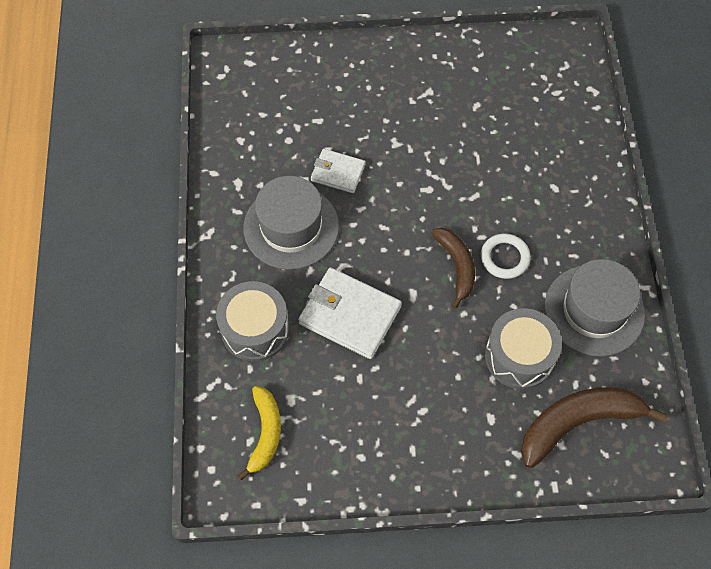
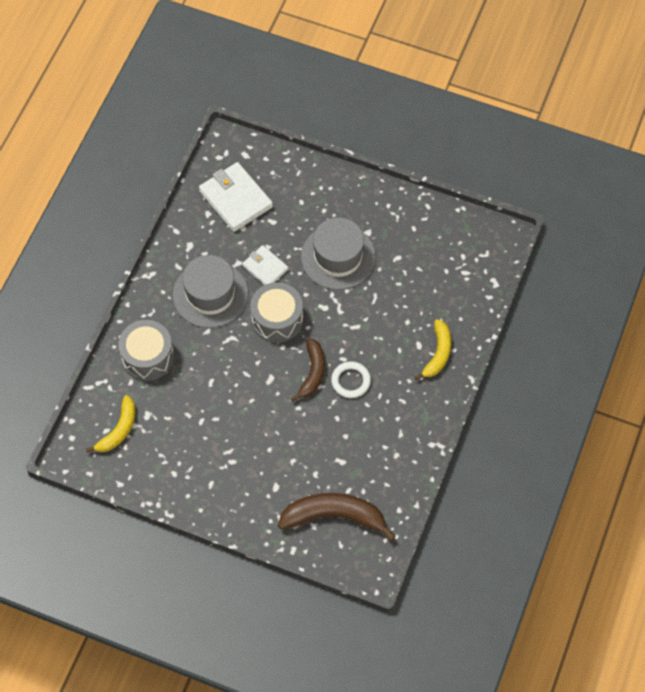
camera: 25 degrees right, 0 degrees up
white wallet [298,267,402,359] -> white wallet moved to [199,162,273,232]
grey drum [485,308,562,389] -> grey drum moved to [250,282,303,343]
grey hat [545,259,645,357] -> grey hat moved to [301,218,376,290]
none -> yellow banana [415,319,451,380]

